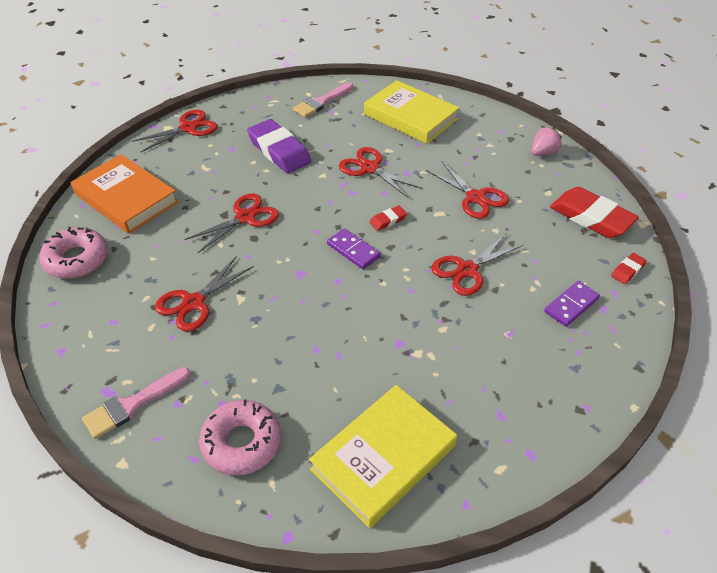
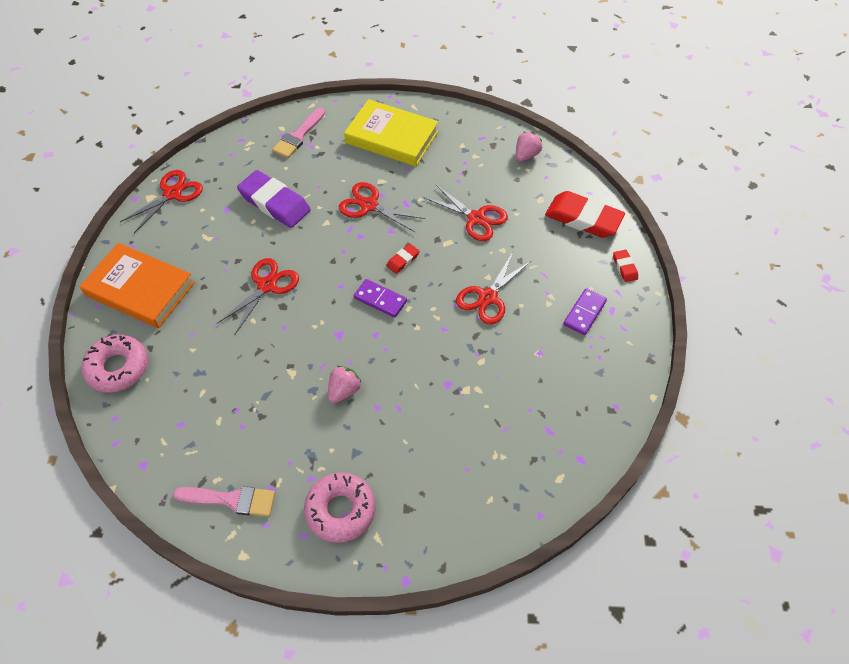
camera: 15 degrees left, 10 degrees up
pink brush [82,367,191,439] -> pink brush turned 120 degrees counterclockwise [173,486,275,517]
red scissors [155,256,254,332] -> none
yellow book [309,385,457,528] -> none
red eraser [611,253,647,284] -> red eraser turned 45 degrees counterclockwise [613,250,638,282]
none -> pink strawberry [328,366,362,403]

